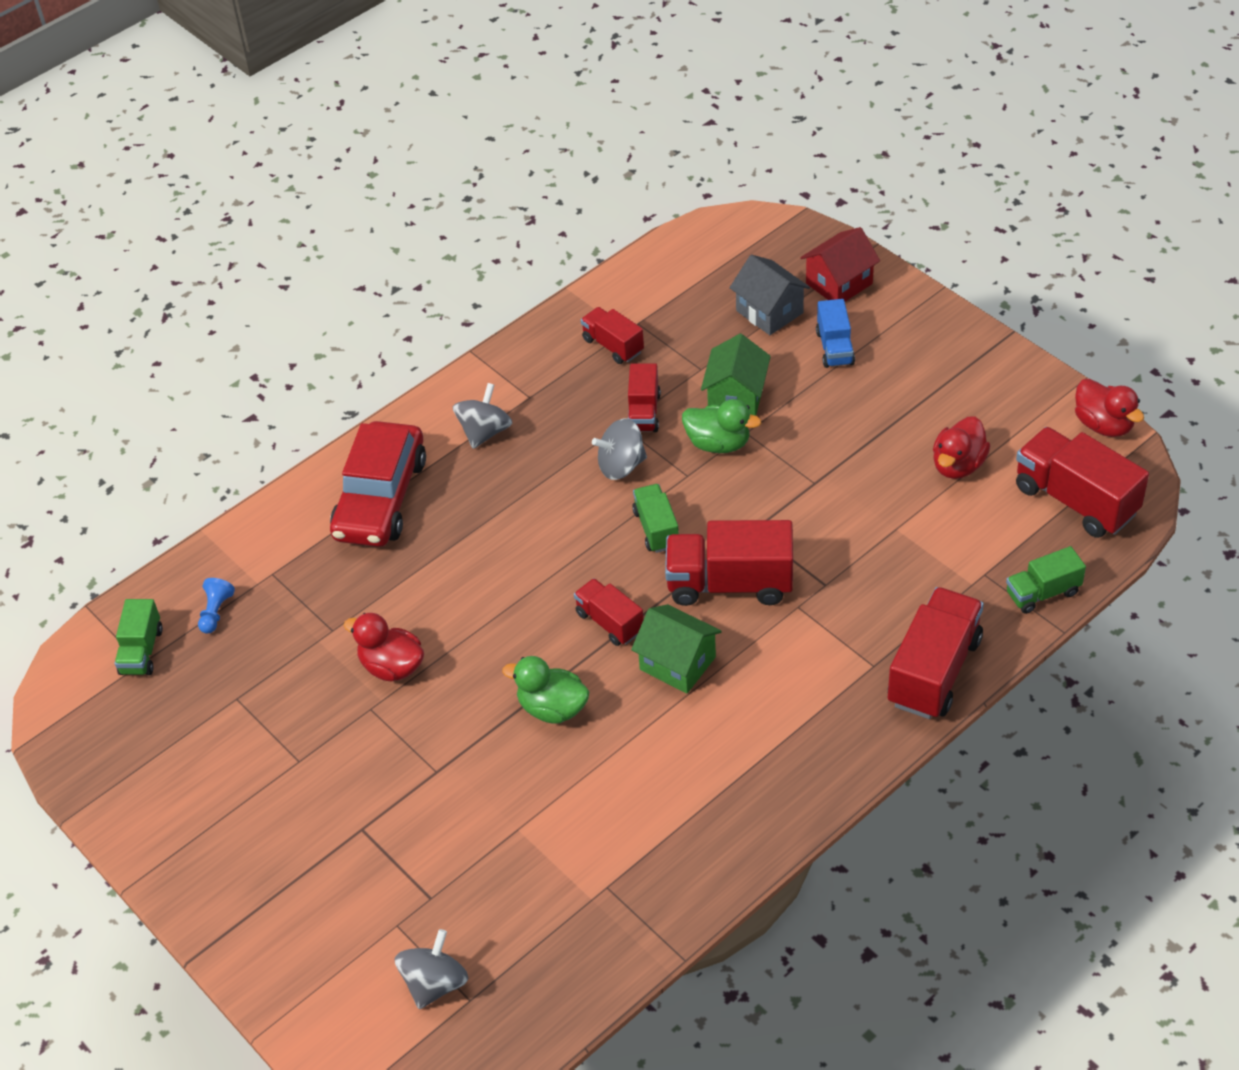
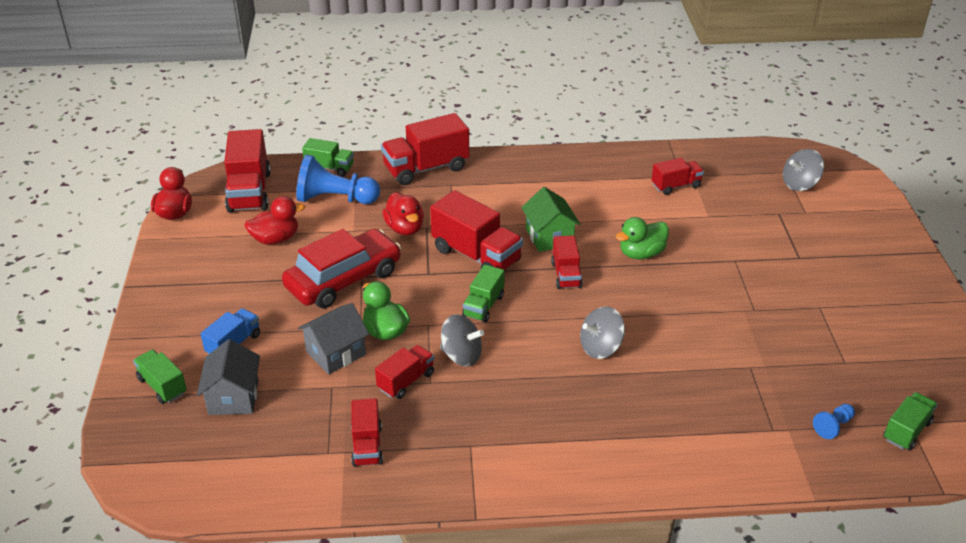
camera: 145 degrees left, 10 degrees down
red car [330,421,426,547] -> red car moved to [282,229,401,308]
red duck [344,613,424,682] -> red duck moved to [382,192,424,235]
grey spinning top [453,383,512,449] -> grey spinning top moved to [580,306,625,359]
green duck [502,656,590,724] -> green duck turned 90 degrees clockwise [616,217,669,259]
green house [701,334,771,416] -> grey house [298,303,369,374]
red house [800,227,880,301] -> green truck [133,349,187,404]
none -> blue pawn [296,154,380,204]
none -> red truck [652,158,704,195]

